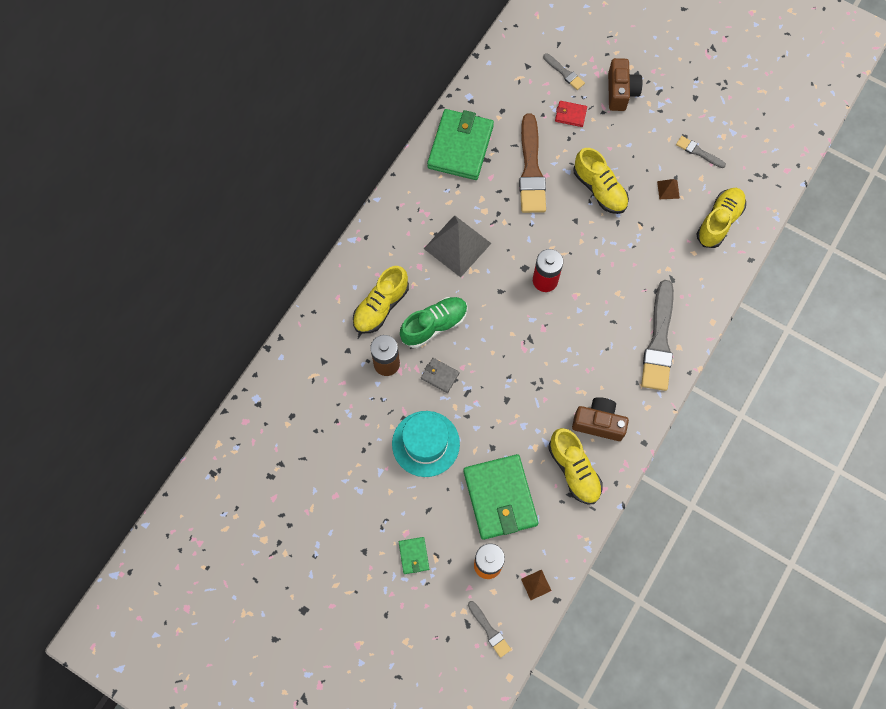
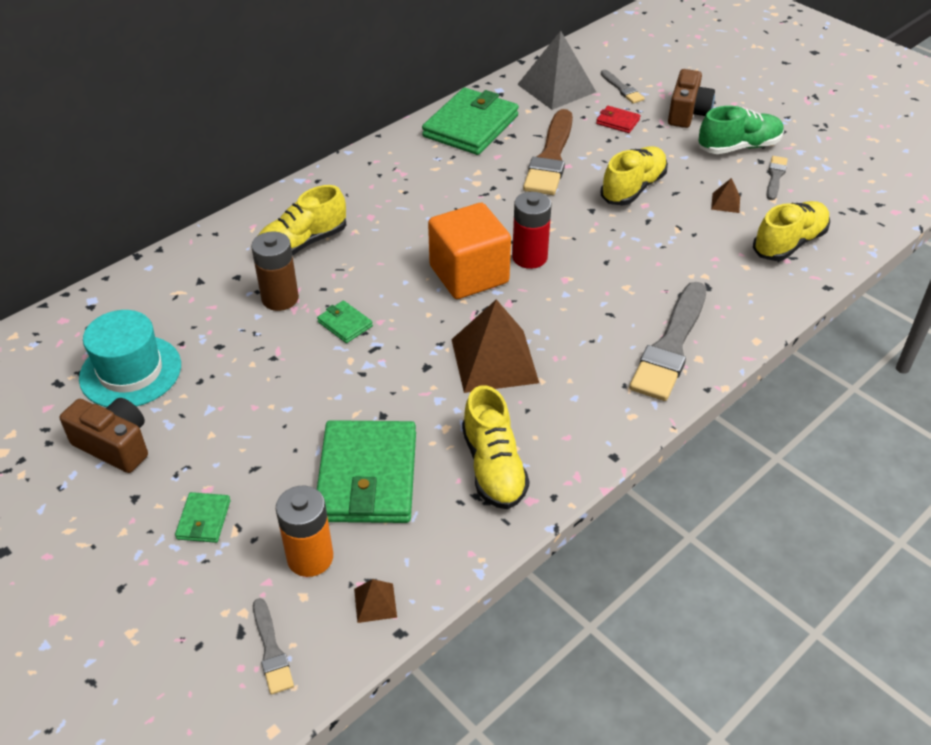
camera: 15 degrees right, 25 degrees down
turquoise hat [392,411,460,477] -> turquoise hat moved to [79,310,181,407]
green shoe [400,297,468,348] -> green shoe moved to [699,106,784,154]
grey wallet [421,358,459,393] -> green wallet [317,301,373,343]
grey pyramid [424,215,492,277] -> grey pyramid moved to [517,31,596,110]
brown camera [572,397,629,441] -> brown camera moved to [60,398,148,473]
yellow shoe [573,148,629,214] -> yellow shoe turned 120 degrees counterclockwise [600,146,668,205]
grey brush [676,136,726,168] -> grey brush turned 60 degrees clockwise [766,156,788,200]
none -> orange cube [428,203,511,299]
none -> brown pyramid [451,299,539,393]

